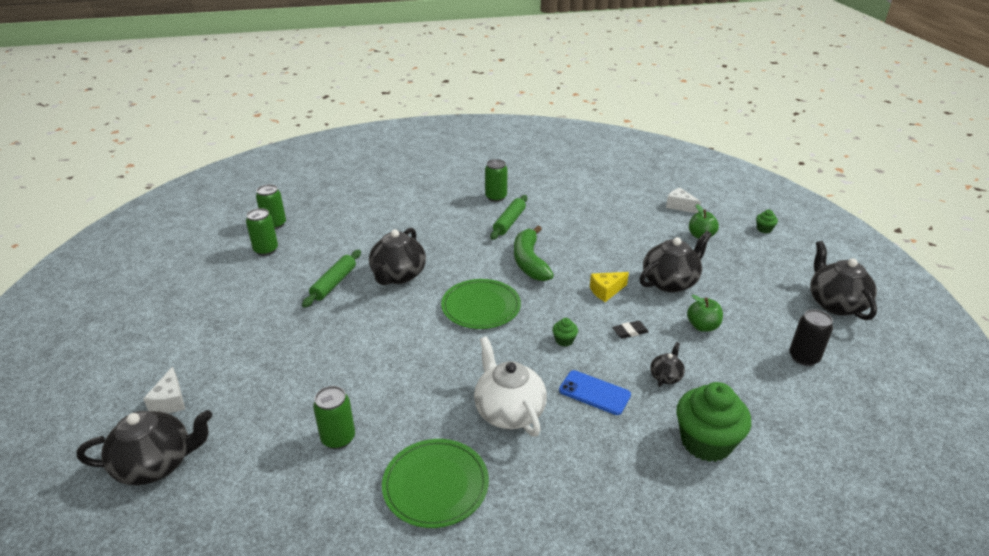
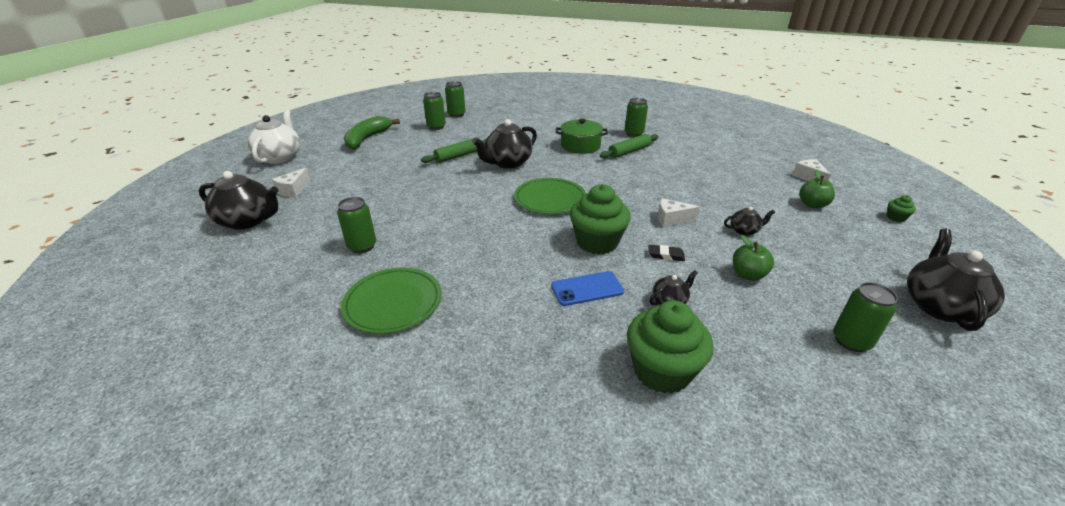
camera: 30 degrees right, 0 degrees up
white teapot [474,336,547,436] -> white teapot moved to [247,110,300,164]
green banana [514,225,554,281] -> green banana moved to [344,116,400,149]
green cupcake [552,318,578,347] -> green cupcake [570,184,631,255], size x2.34
blue phone [559,370,631,415] -> blue phone turned 75 degrees counterclockwise [551,271,624,306]
yellow cheese [590,272,629,302] -> white cheese [658,198,700,227]
black teapot [639,231,712,293] -> black teapot [724,207,775,236], size x0.50
black can [789,309,833,366] -> green can [833,282,898,352]
none -> green pot [556,119,608,154]

